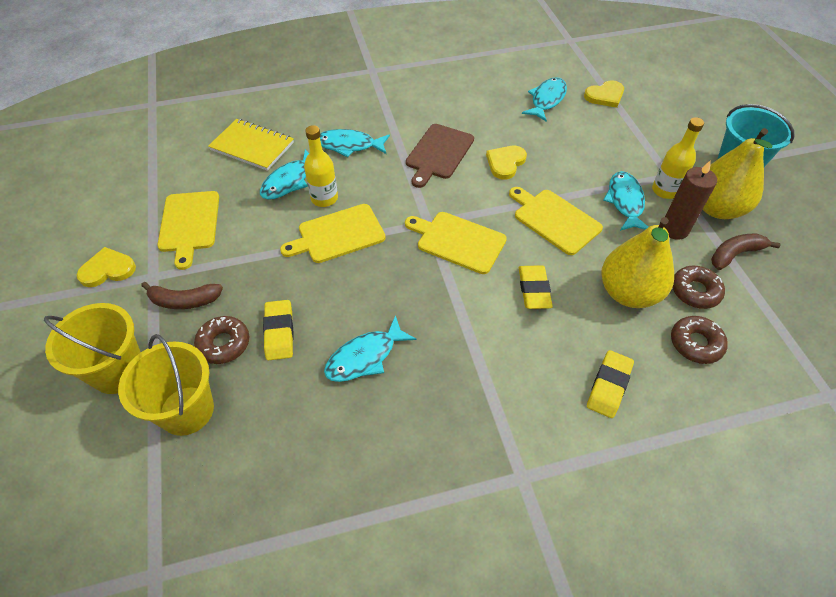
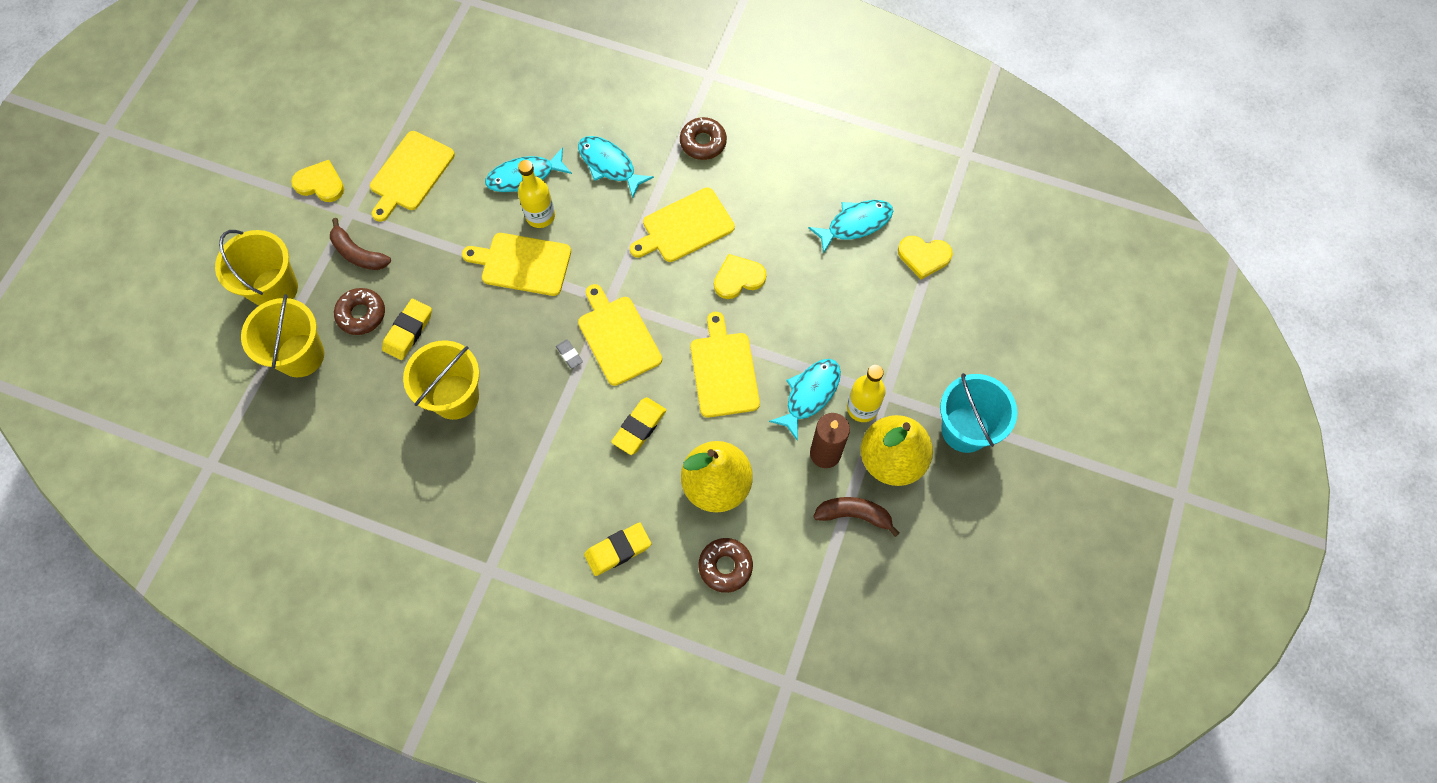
camera: 35 degrees right, 15 degrees up
yellow notebook [208,119,294,171] -> none
turquoise fish [324,315,416,382] -> yellow bucket [403,340,479,420]
brown cutting board [406,124,474,188] -> yellow cutting board [630,187,735,262]
brown donut [672,266,725,309] -> brown donut moved to [680,117,727,160]
none -> grey eraser [556,339,583,369]

